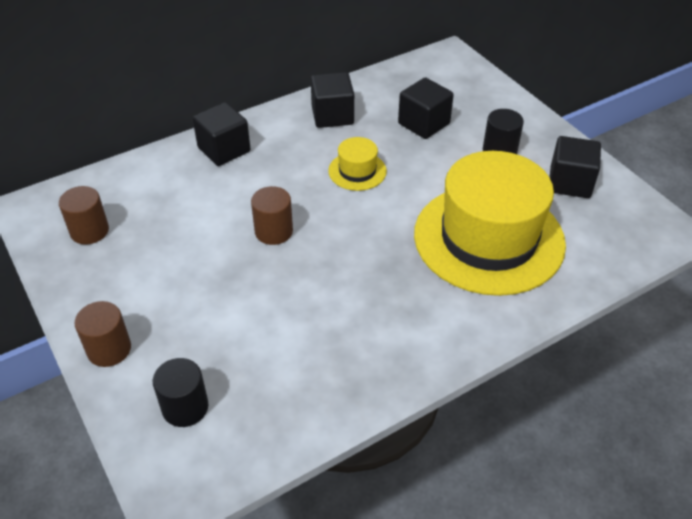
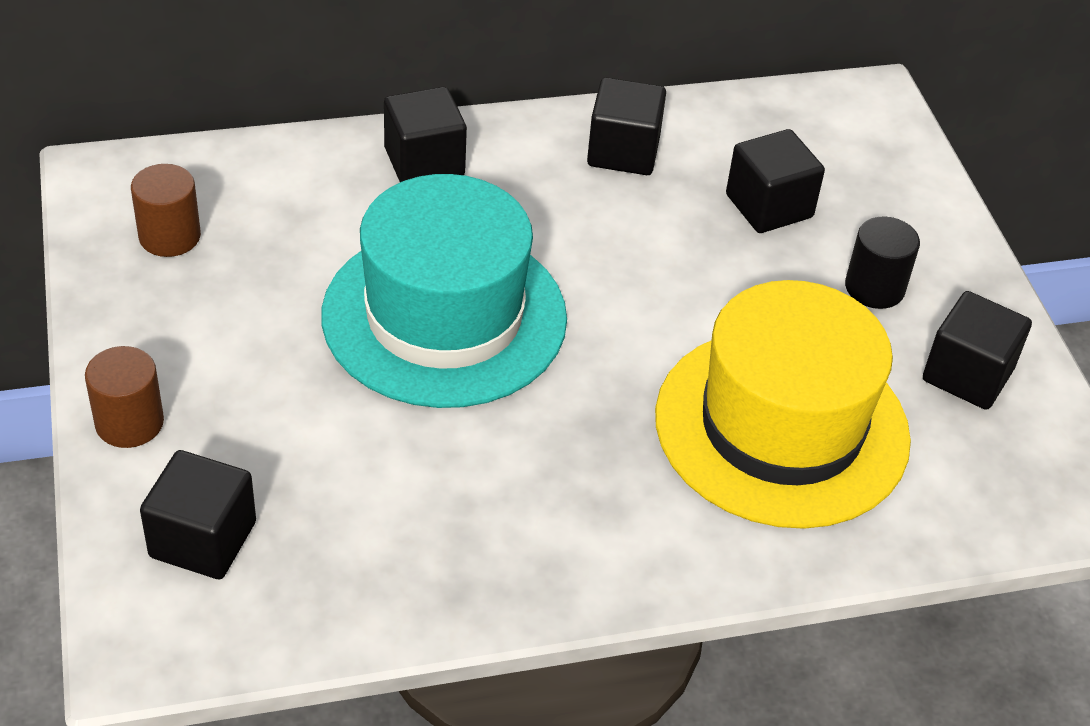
camera: 15 degrees right, 0 degrees up
black cylinder [153,358,209,427] -> black cube [140,450,256,579]
brown cylinder [251,186,293,245] -> turquoise hat [322,174,567,408]
yellow hat [328,137,387,191] -> none

